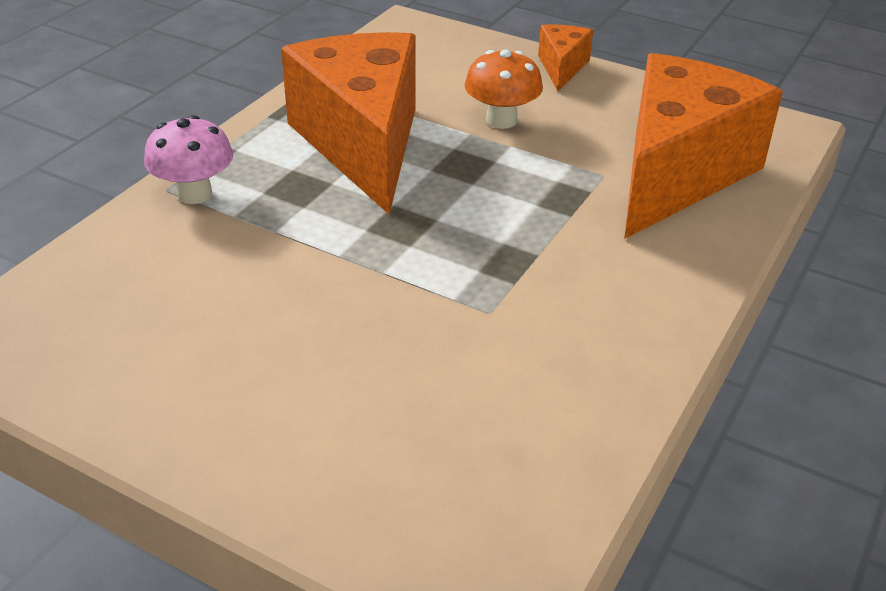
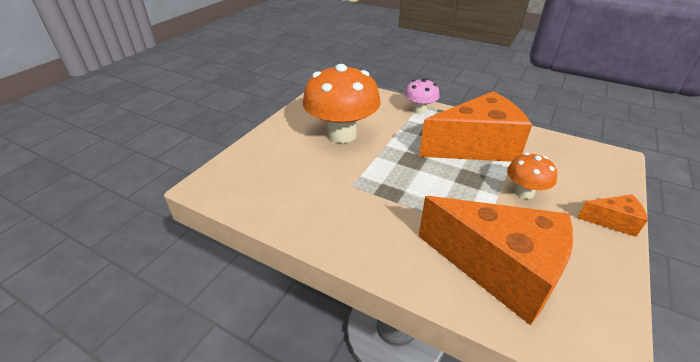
camera: 90 degrees right, 0 degrees up
none -> orange mushroom [303,64,380,143]

